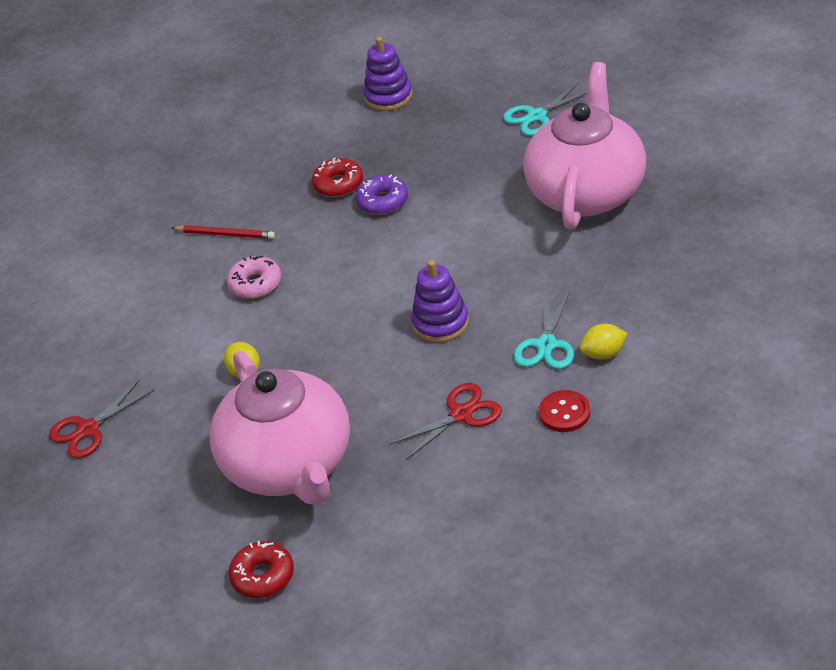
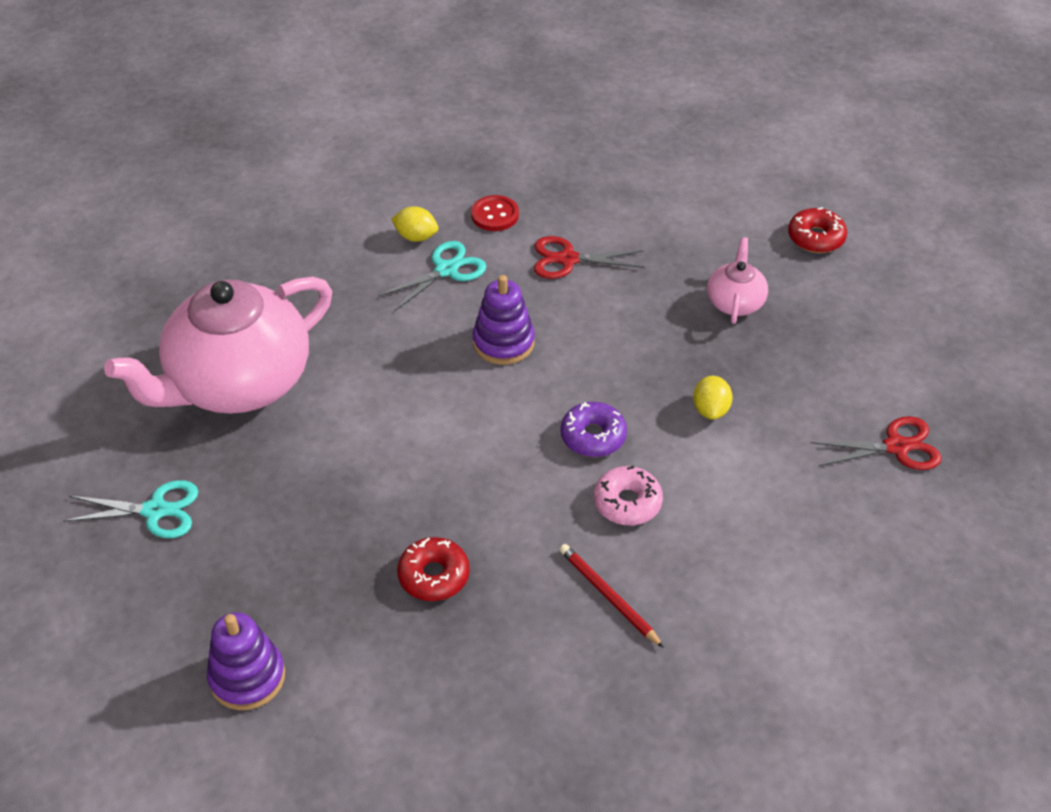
camera: 150 degrees left, 5 degrees up
pink teapot [210,351,350,505] -> pink teapot [707,237,768,324], size x0.44
purple donut [356,174,408,215] -> purple donut moved to [561,402,627,457]

